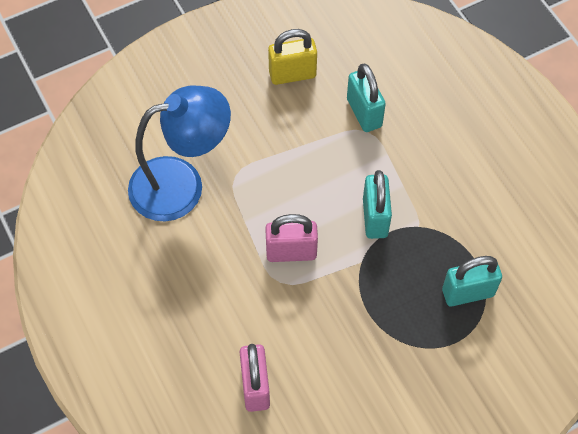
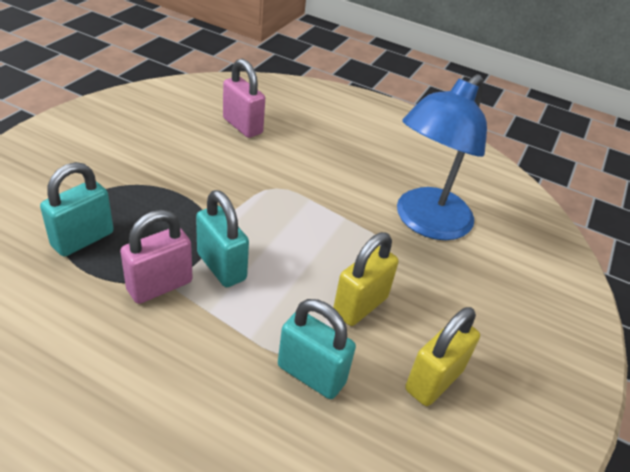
camera: 140 degrees right, 20 degrees down
pink padlock [265,214,318,262] -> pink padlock moved to [120,210,193,304]
none -> yellow padlock [333,232,399,326]

